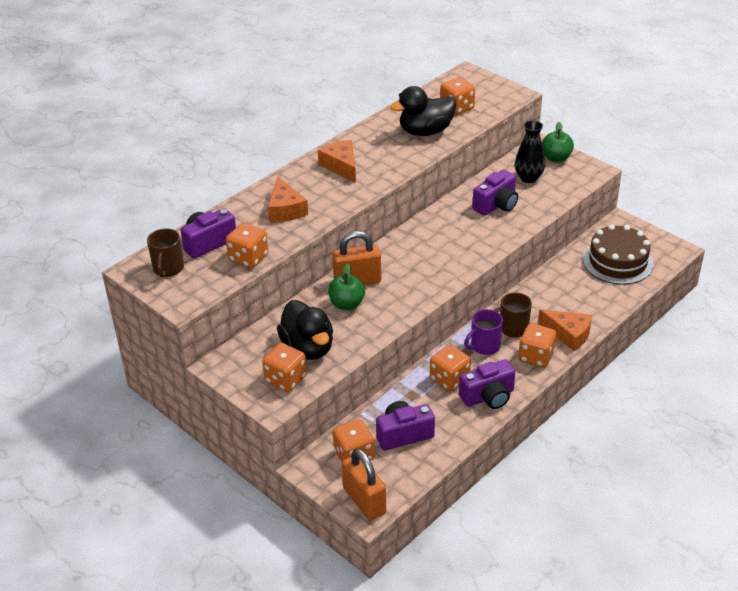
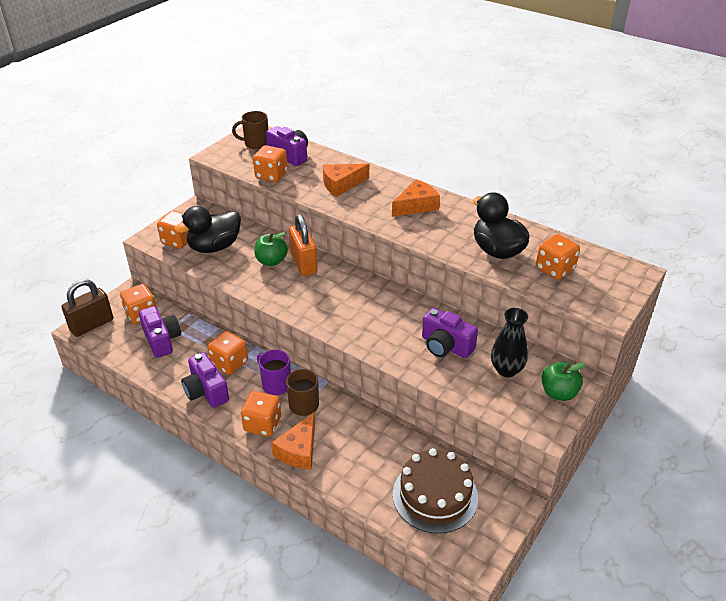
camera: 80 degrees right, 0 degrees up
orange padlock [342,448,386,521] -> brown padlock [62,279,113,337]

